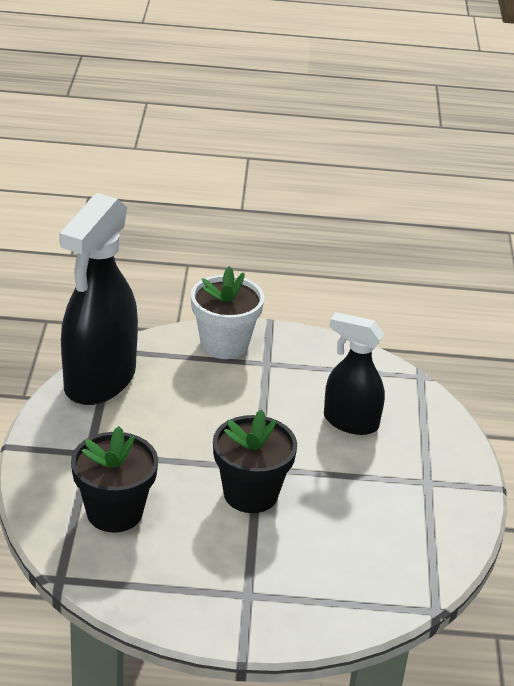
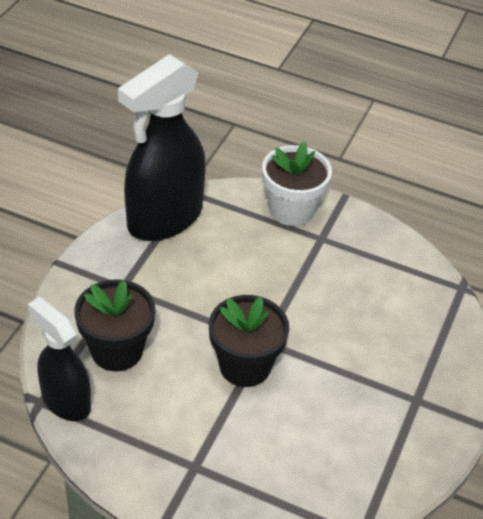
camera: 20 degrees right, 10 degrees up
black spray bottle [324,312,385,435] -> black spray bottle moved to [28,297,91,421]

